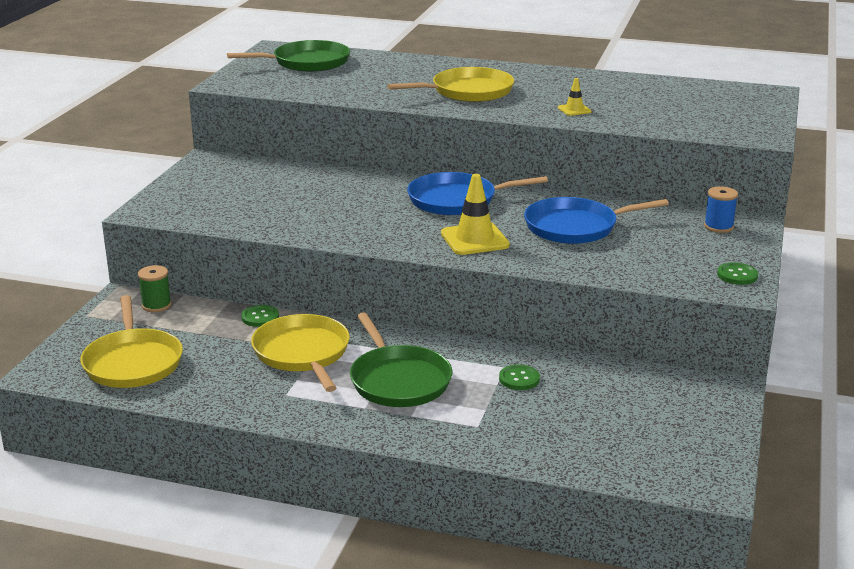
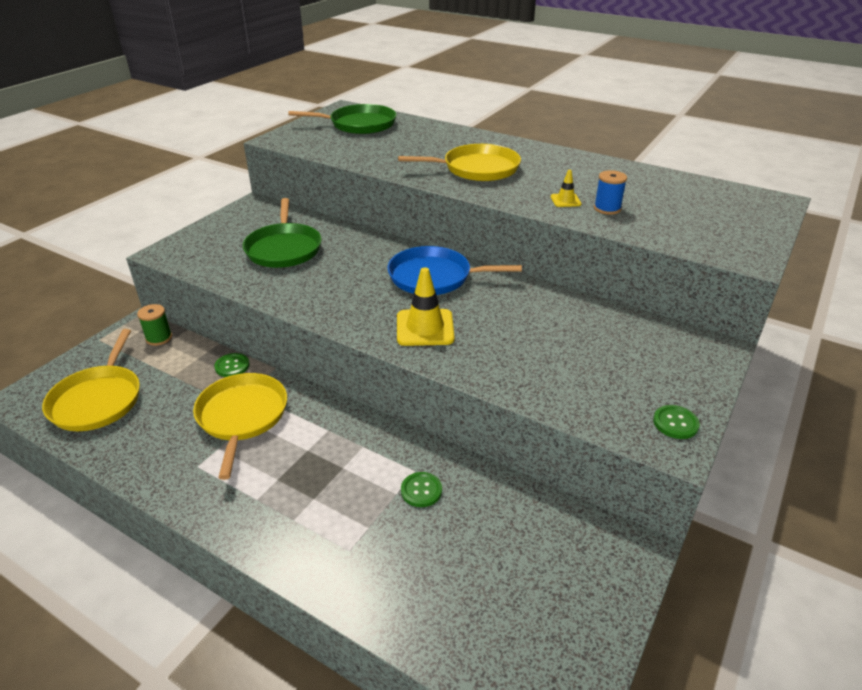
camera: 15 degrees right, 10 degrees up
green pan [350,312,453,407] -> green pan moved to [243,198,322,268]
blue pan [524,197,669,244] -> none
blue spool [704,186,738,233] -> blue spool moved to [594,170,627,215]

